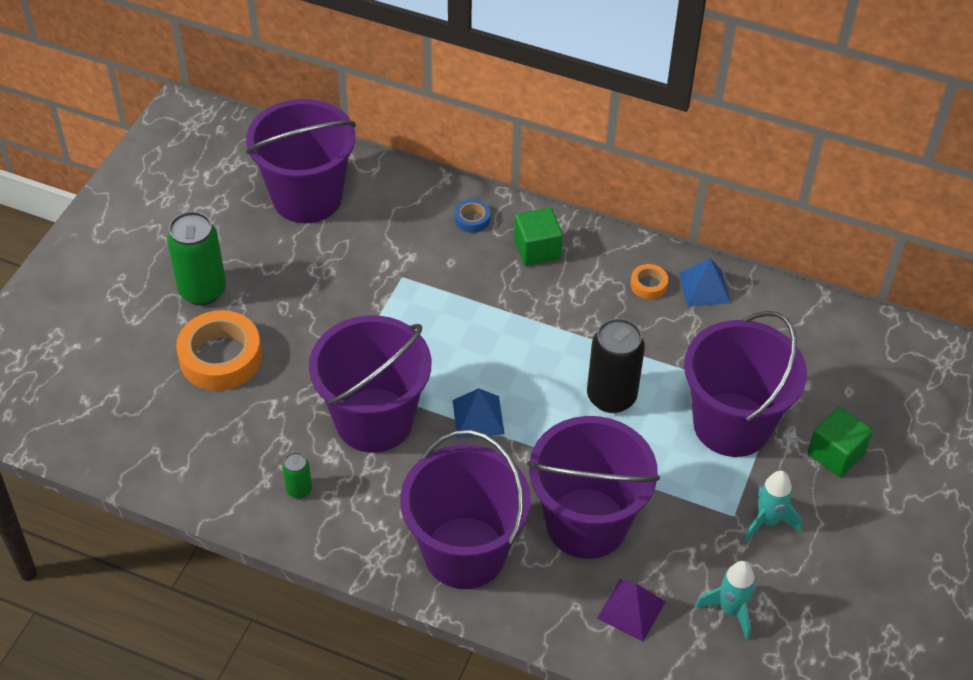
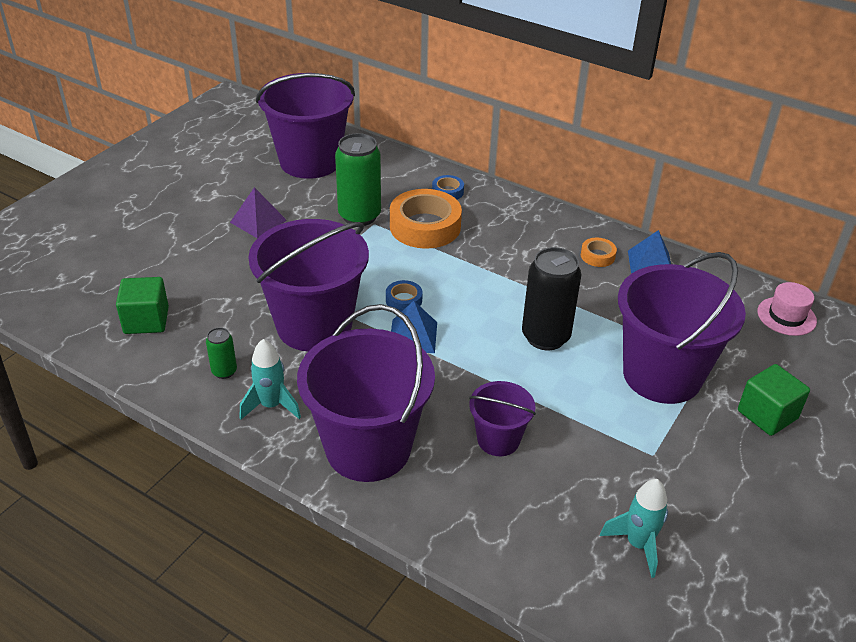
camera: 10 degrees right, 10 degrees down
green can [167,211,226,305] -> green can moved to [335,133,381,226]
orange tape [176,310,262,391] -> orange tape moved to [390,189,462,249]
green cube [514,207,563,266] -> green cube moved to [116,277,169,334]
purple bucket [527,416,660,559] -> purple bucket [469,381,536,456], size x0.50
purple pyramid [597,579,666,641] -> purple pyramid moved to [230,187,287,238]
turquoise rocket [744,471,802,542] -> turquoise rocket moved to [240,339,301,420]
none -> blue tape [386,280,423,312]
none -> pink hat [757,282,817,336]

